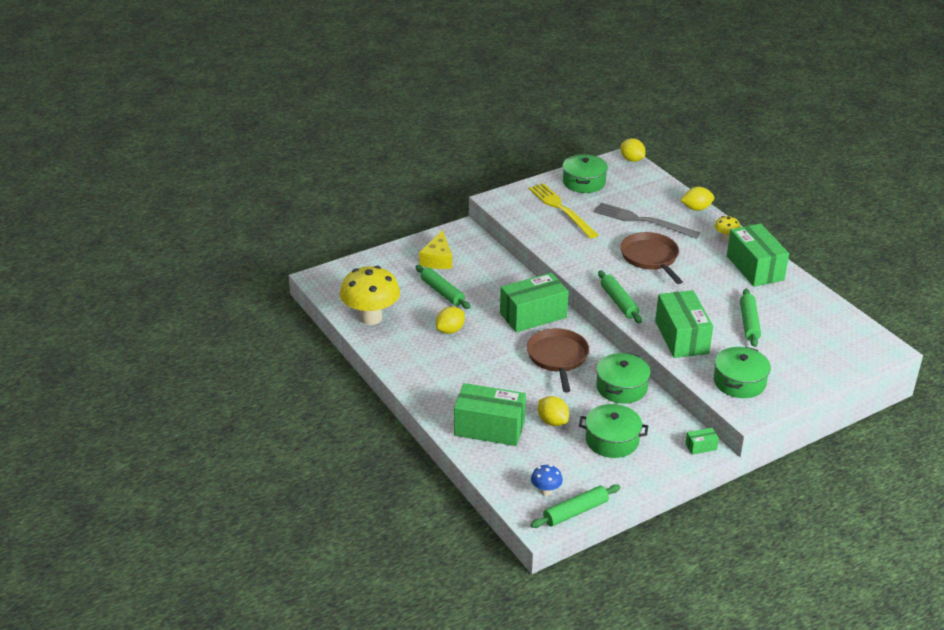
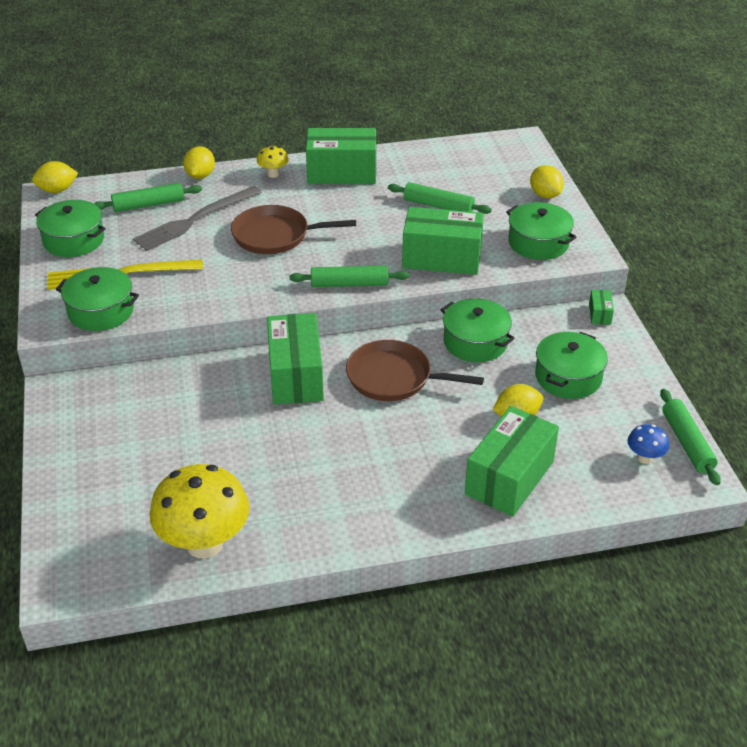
camera: 70 degrees left, 5 degrees up
green rolling pin [416,265,470,309] -> green rolling pin moved to [94,183,202,212]
yellow cheese [419,230,452,269] -> none
yellow lemon [436,307,465,334] -> yellow lemon moved to [530,165,564,198]
none -> green pot [56,267,139,331]

